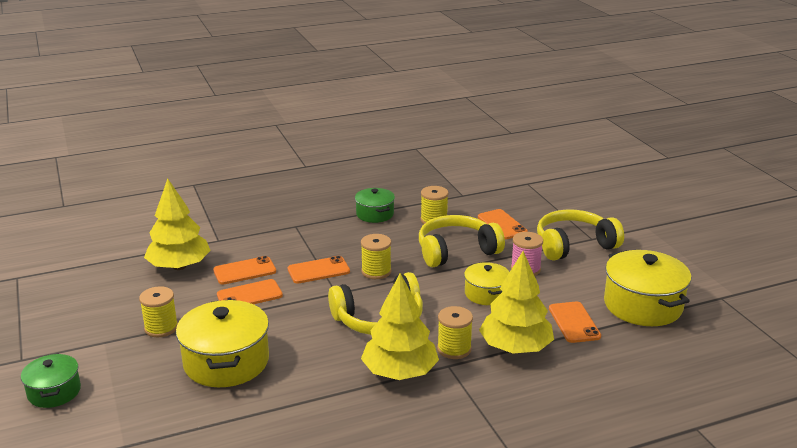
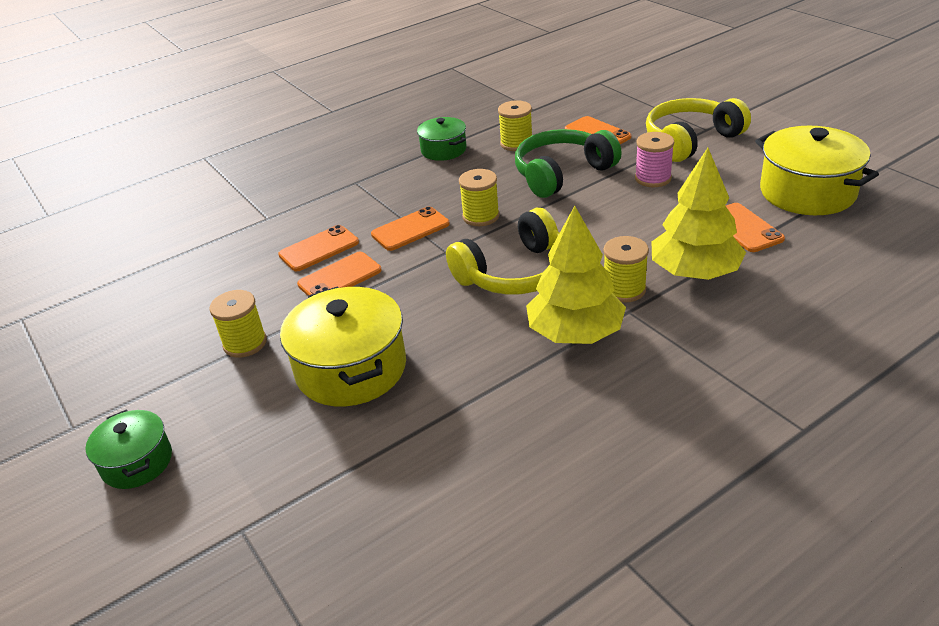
camera: 10 degrees left, 10 degrees up
yellow tree [144,178,211,270] -> none
yellow headphones [419,215,505,267] -> green headphones [515,129,622,198]
yellow pot [464,262,509,305] -> none

